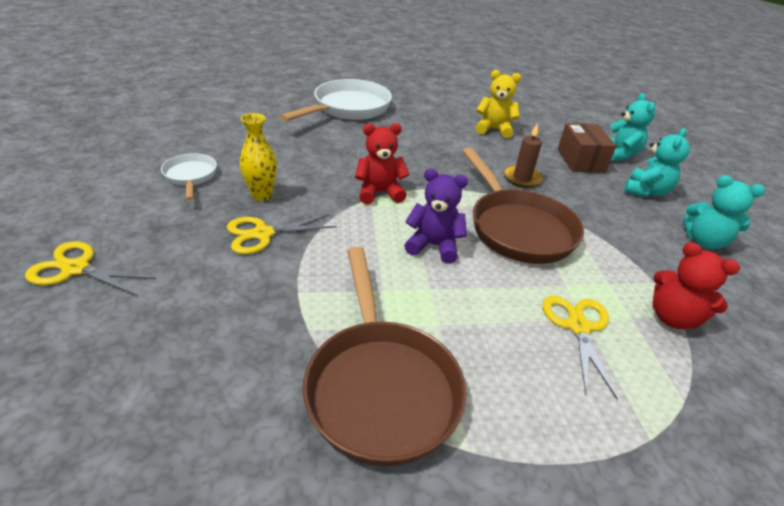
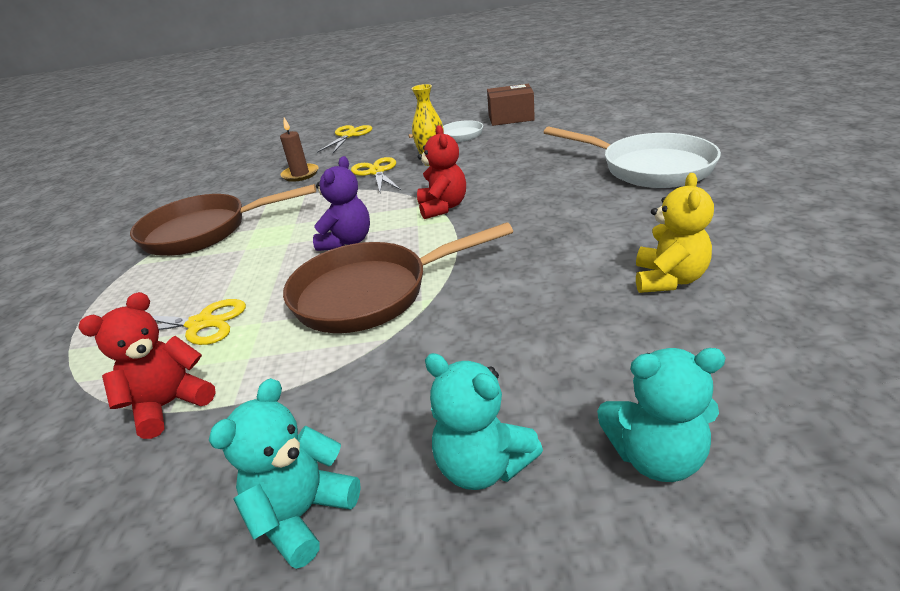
camera: 100 degrees right, 5 degrees down
brown candle [504,123,543,188] -> brown candle moved to [280,118,318,182]
brown box [557,123,616,173] -> brown box moved to [487,84,535,126]

